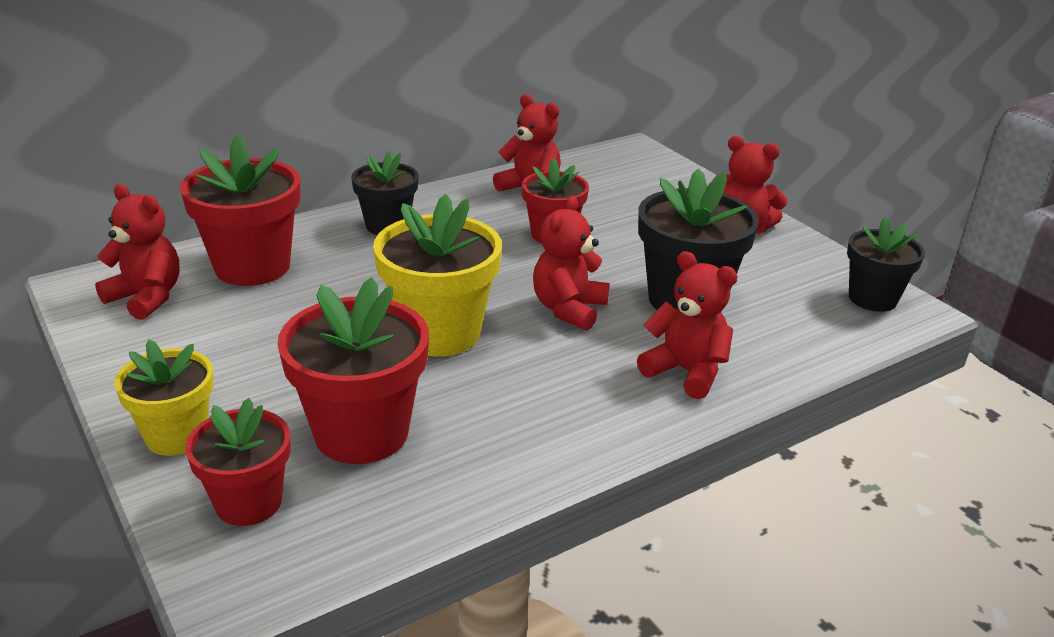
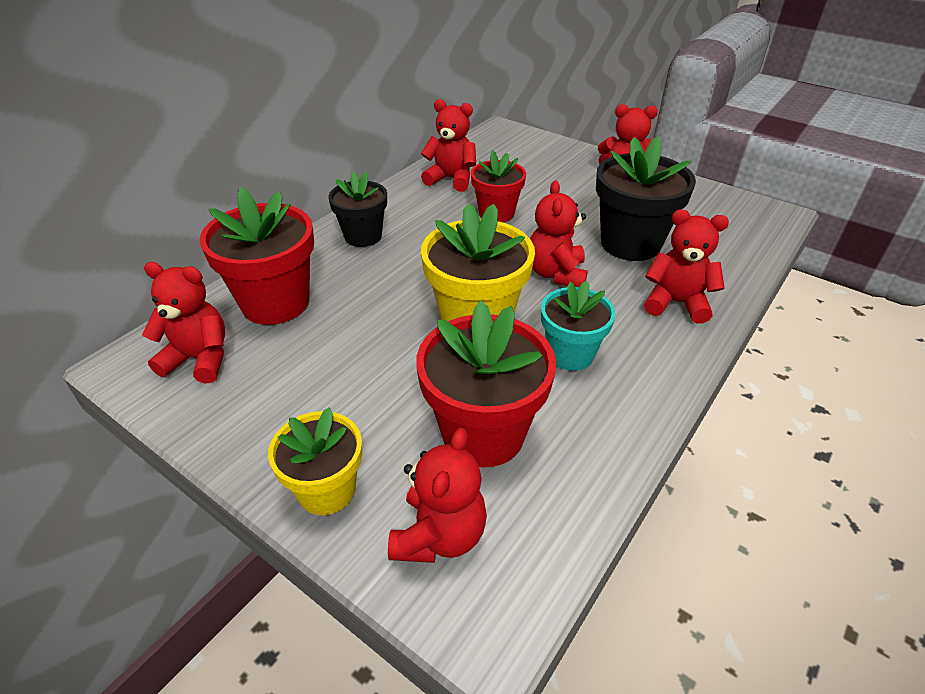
camera: 20 degrees left, 10 degrees up
red flower pot [185,398,291,526] -> red teddy bear [388,428,487,563]
black flower pot [847,217,925,312] -> none
none -> turquoise flower pot [541,281,616,371]

